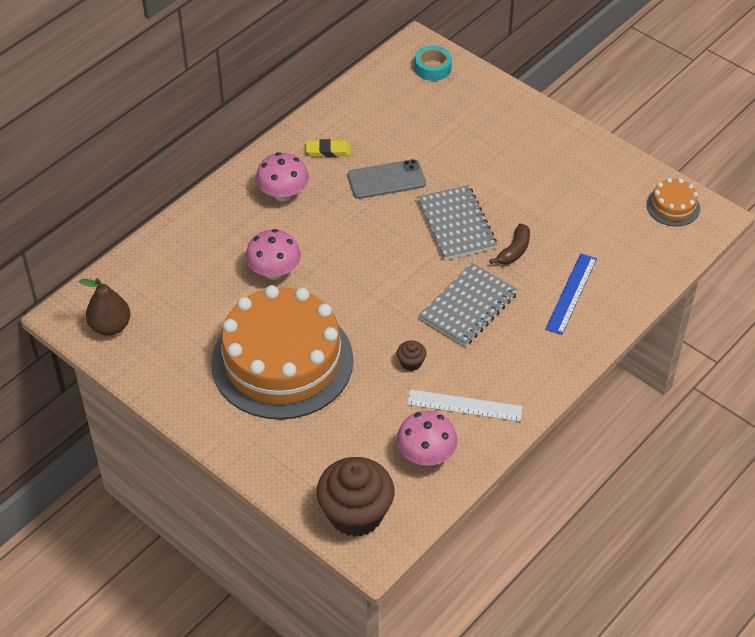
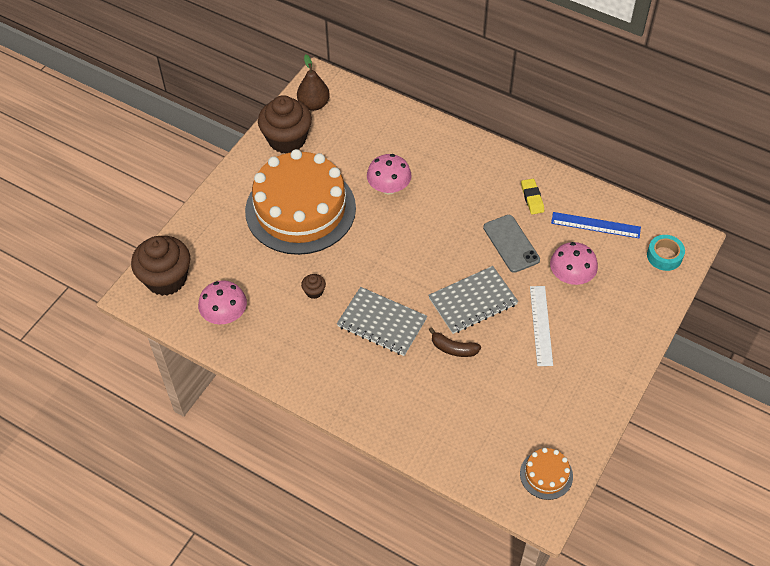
camera: 80 degrees right, 5 degrees up
pink mushroom [256,152,309,201] -> pink mushroom moved to [550,242,598,285]
white ruler [407,389,523,422] -> white ruler moved to [530,286,553,366]
blue ruler [545,253,597,335] -> blue ruler moved to [551,212,641,238]
none -> brown cupcake [258,95,312,154]

